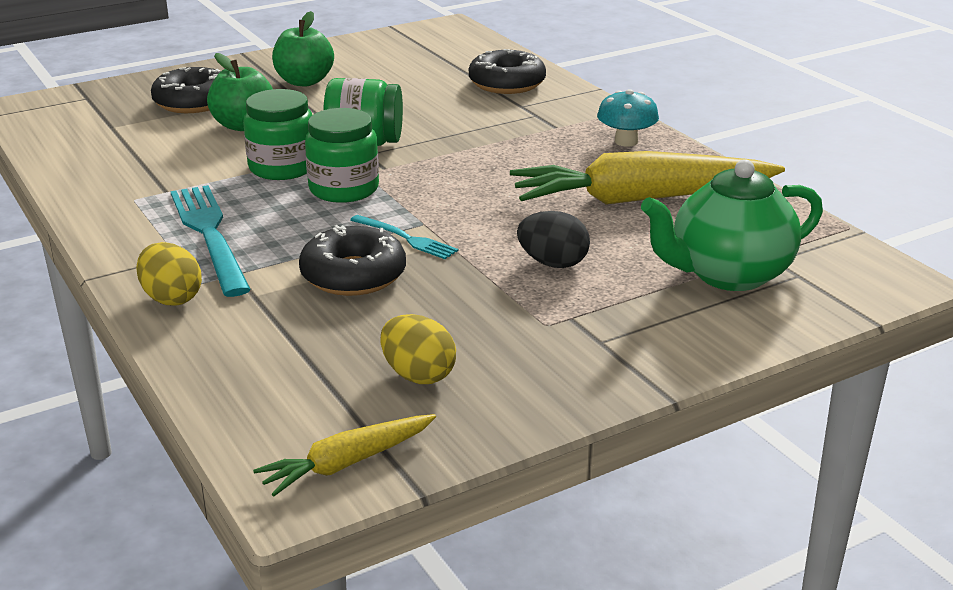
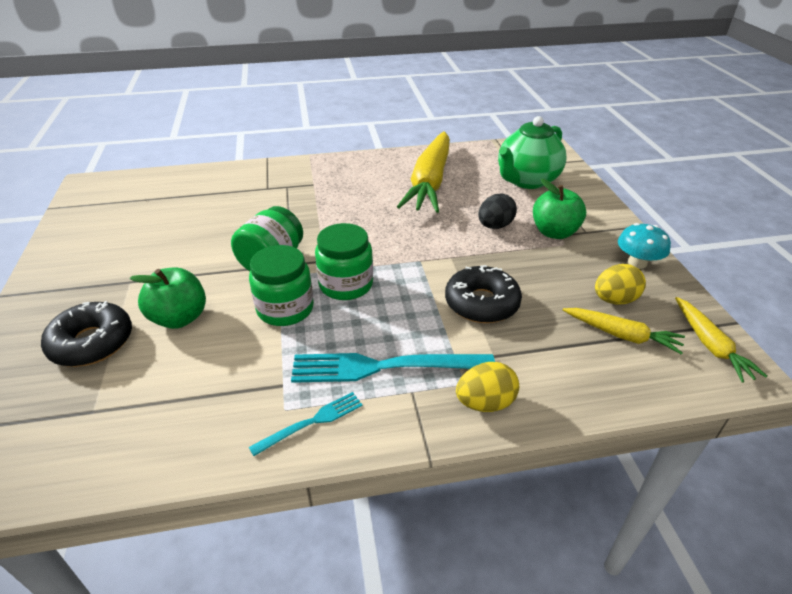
camera: 70 degrees left, 10 degrees up
green apple [272,11,334,86] -> green apple moved to [533,179,586,239]
turquoise fork [350,215,459,259] -> turquoise fork moved to [249,392,363,456]
black donut [469,49,546,94] -> none
turquoise mushroom [597,89,659,146] -> turquoise mushroom moved to [618,223,671,269]
green teapot [641,159,823,291] -> green teapot turned 45 degrees clockwise [498,116,567,189]
none -> yellow carrot [563,308,685,355]

